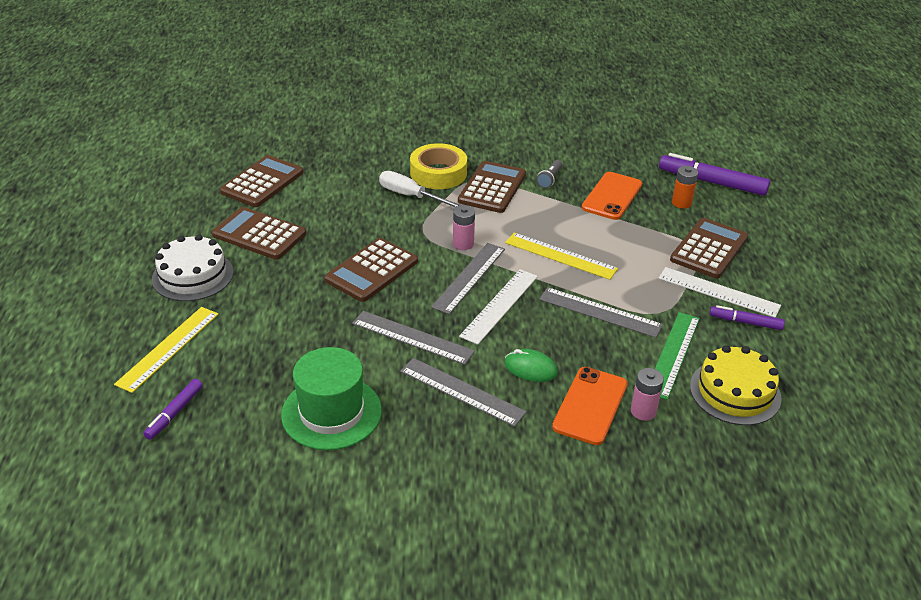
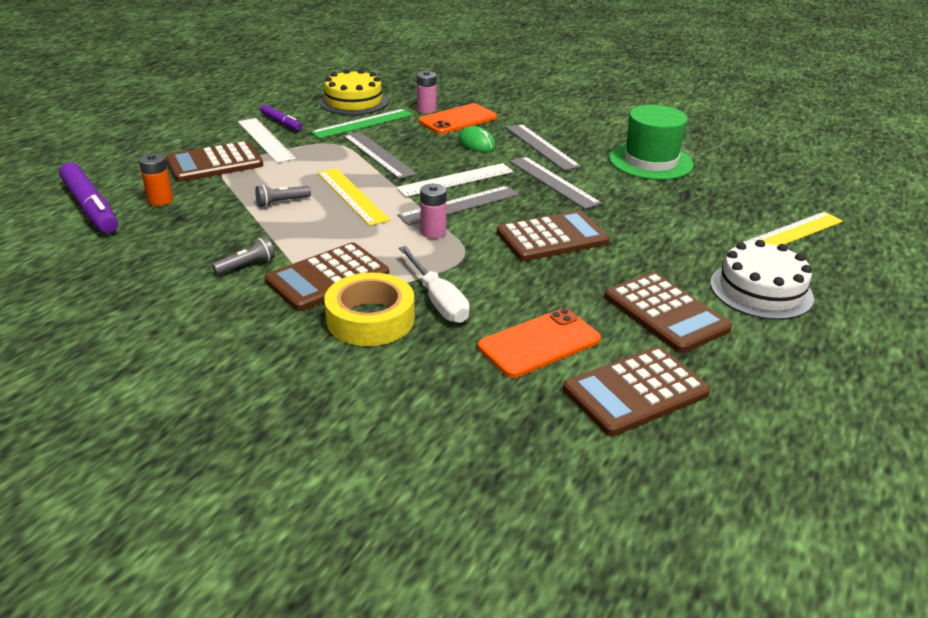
camera: 150 degrees left, 5 degrees down
purple marker [143,379,203,440] -> none
orange phone [582,172,642,220] -> orange phone moved to [478,308,601,378]
none -> grey flashlight [255,185,311,207]

